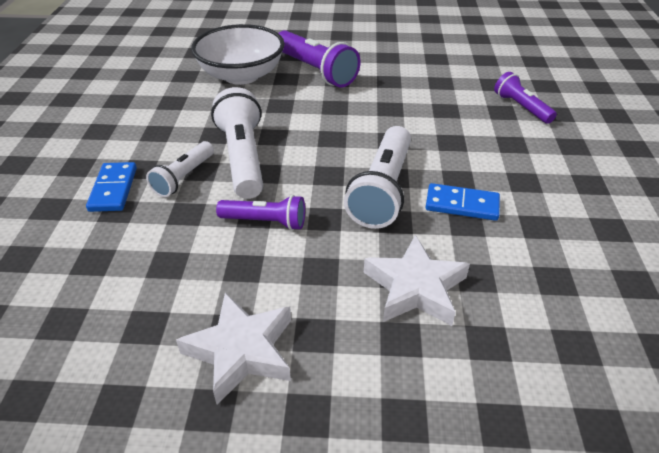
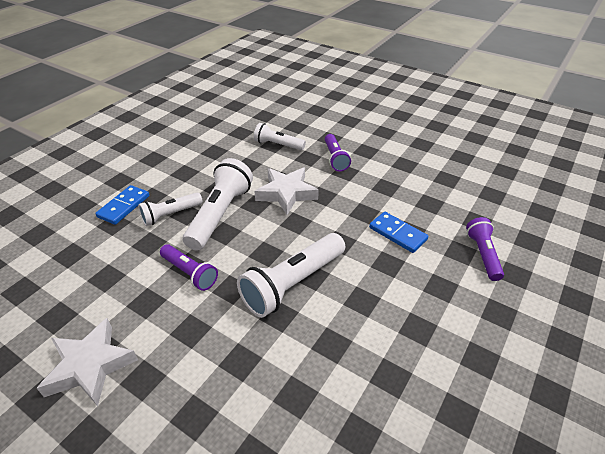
camera: 30 degrees right, 0 degrees up
white bowl [191,24,285,85] -> white flashlight [254,123,306,150]
purple flashlight [278,30,361,87] -> purple flashlight [325,134,351,171], size x0.60
white star [364,235,470,326] -> white star moved to [254,168,319,215]
blue domino [425,183,500,221] -> blue domino moved to [369,212,428,253]

